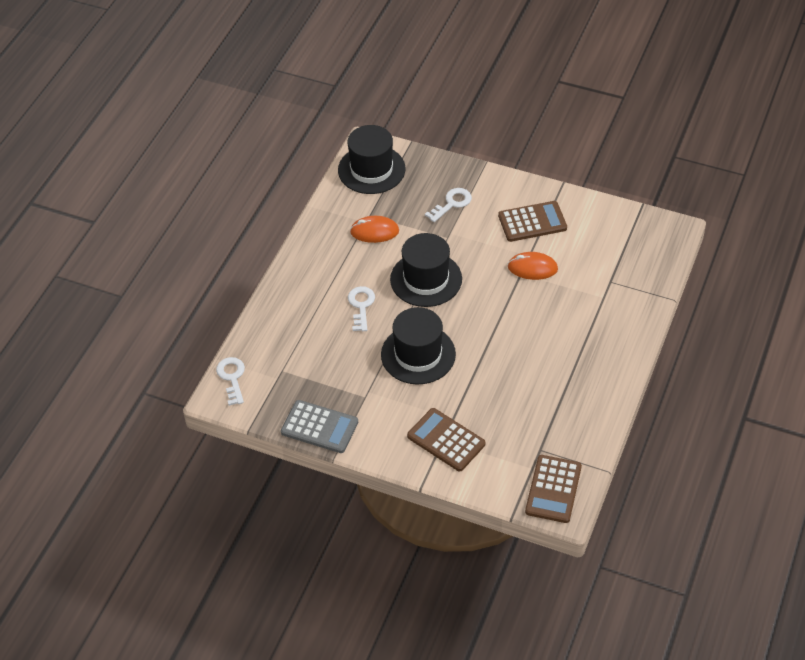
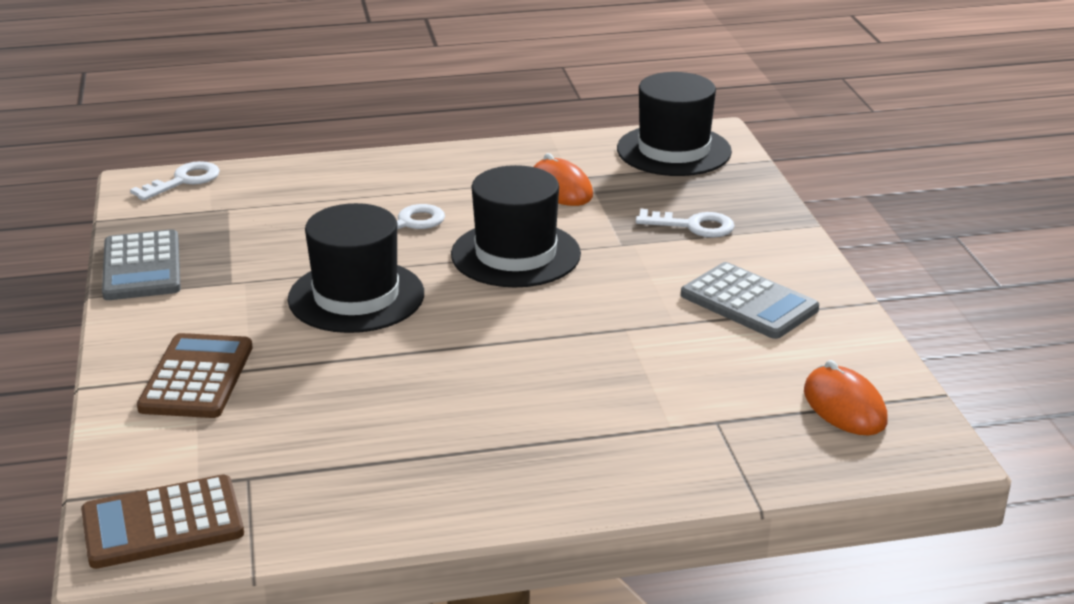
camera: 55 degrees right, 20 degrees down
brown calculator [498,201,567,242] -> grey calculator [681,262,819,339]
orange mouse [508,252,558,280] -> orange mouse moved to [804,360,888,435]

